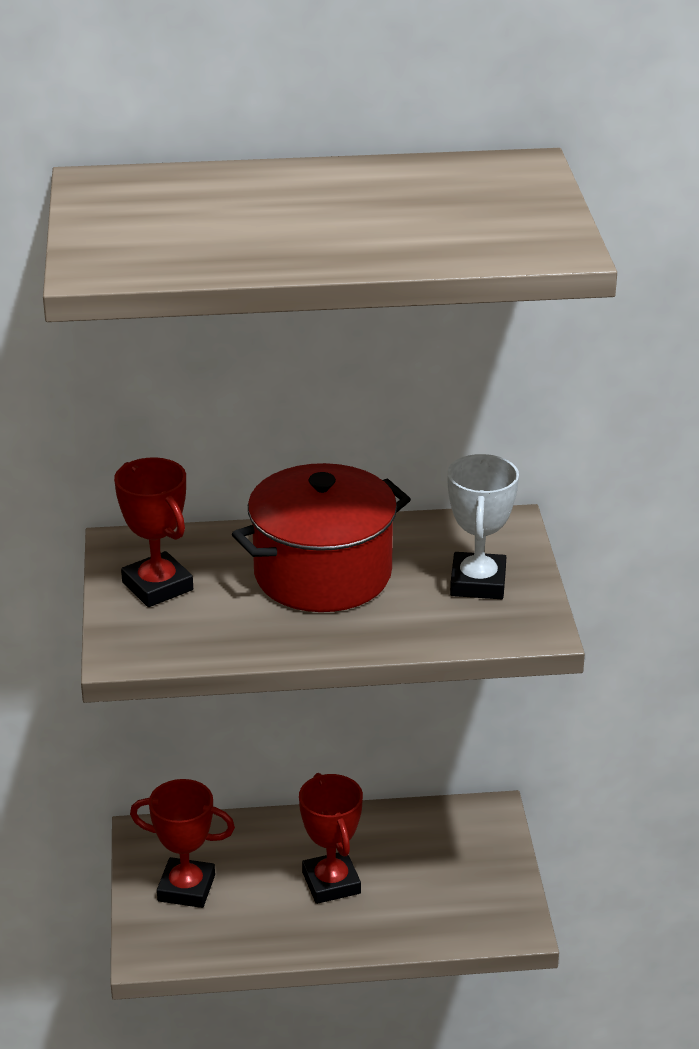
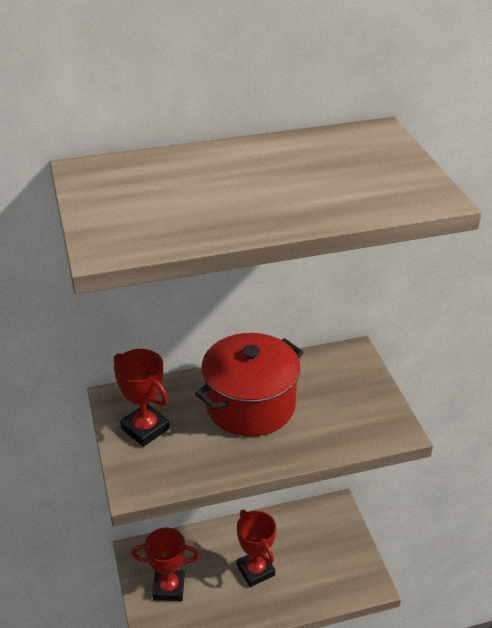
camera: 10 degrees left, 5 degrees up
white trophy [447,454,519,599] -> none

